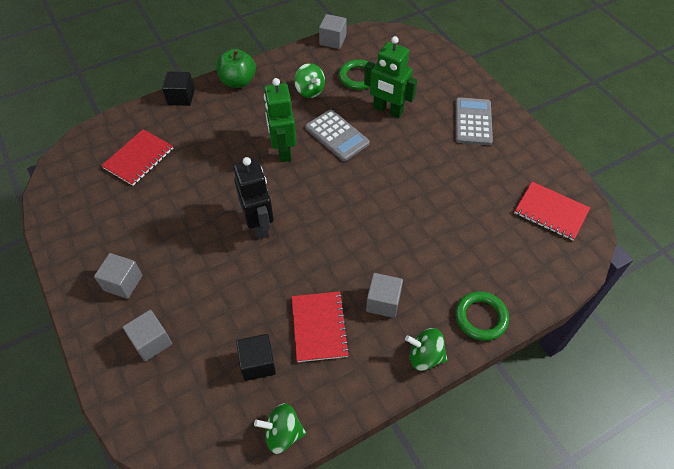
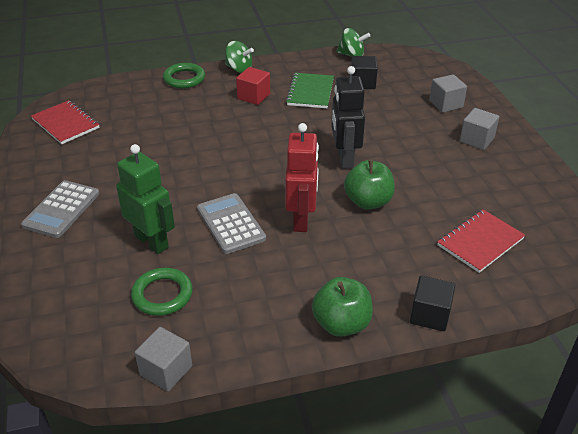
camera: 165 degrees left, 15 degrees down
green robot [264,78,296,162] -> red robot [285,123,319,232]
red notebook [292,291,350,362] -> green notebook [286,73,334,108]
green spinning top [294,63,325,98] -> none
grey cube [366,273,403,318] -> red cube [236,67,270,105]
none -> green apple [344,160,395,210]

